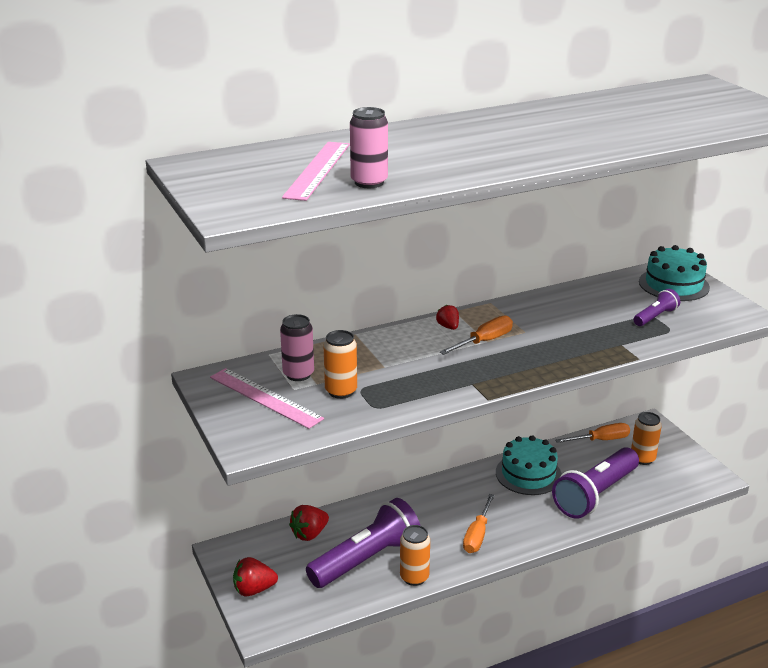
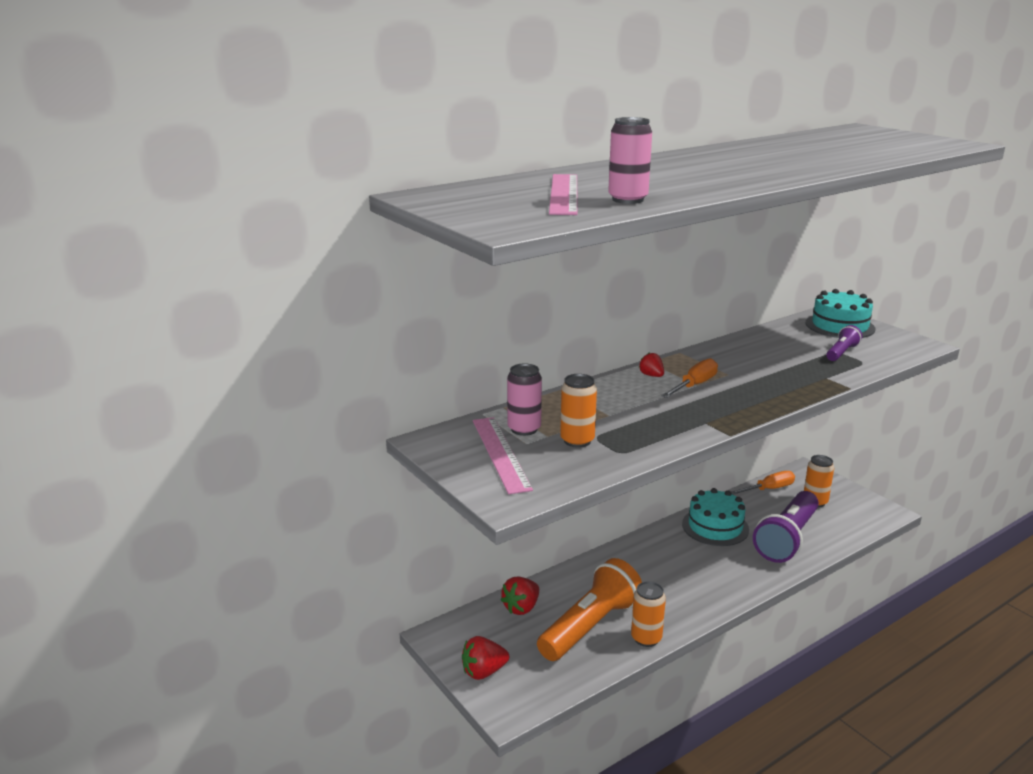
camera: 10 degrees left, 5 degrees down
pink ruler [210,368,324,429] -> pink ruler turned 45 degrees clockwise [473,417,533,494]
purple flashlight [306,498,421,588] -> orange flashlight [537,558,642,661]
orange screwdriver [463,494,495,553] -> none

